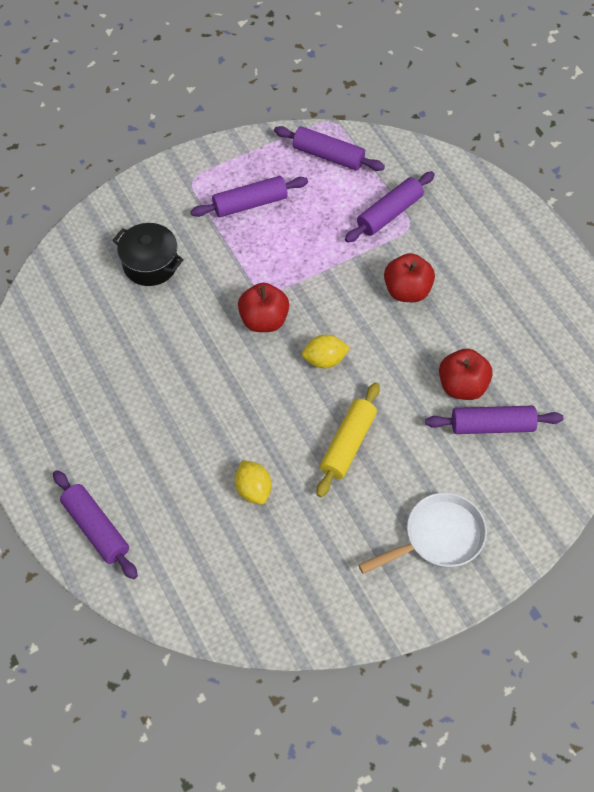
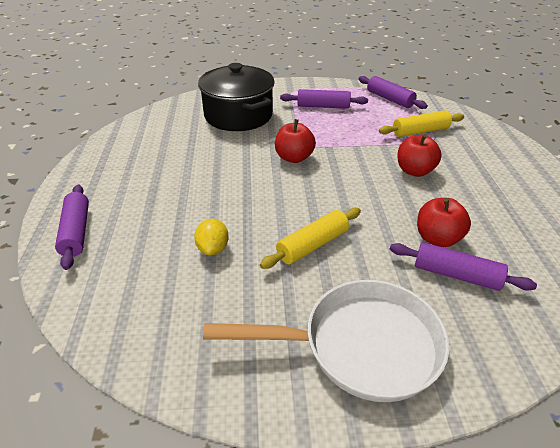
camera: 25 degrees right, 20 degrees down
black pot [112,223,184,286] -> black pot [198,63,275,131], size x1.73
yellow lemon [302,335,350,368] -> none
purple rolling pin [345,171,435,243] -> yellow rolling pin [379,110,464,137]
white pan [358,493,487,574] -> white pan [203,280,449,402], size x1.54

